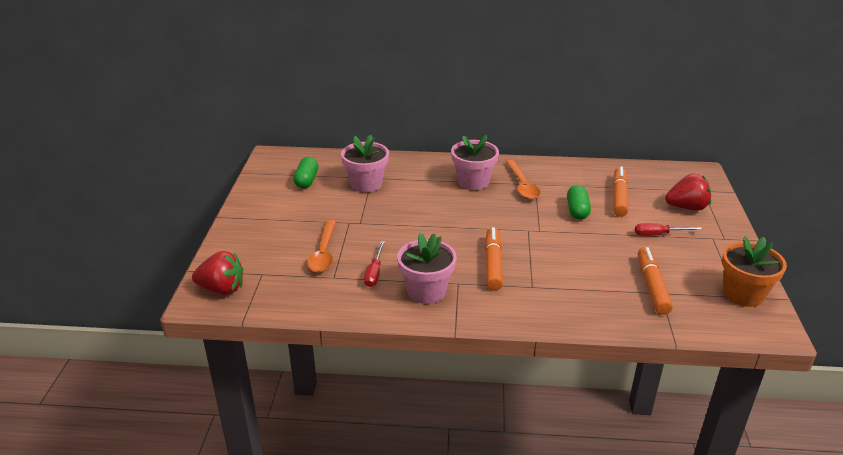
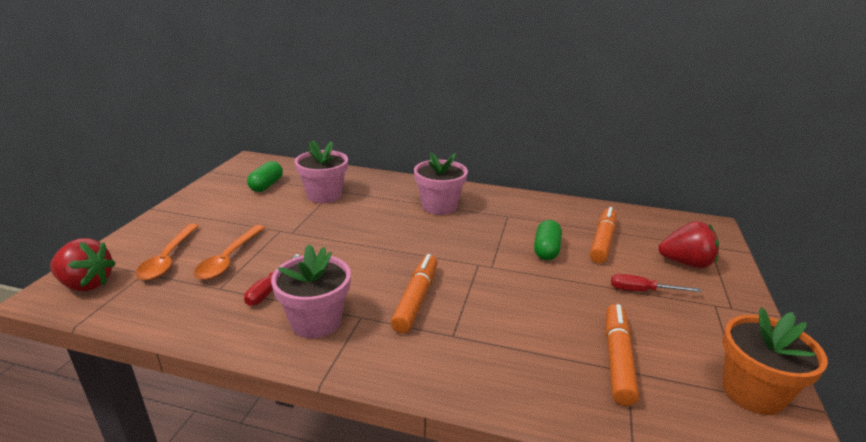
camera: 10 degrees right, 5 degrees down
orange spoon [506,160,541,200] -> orange spoon moved to [136,224,199,280]

